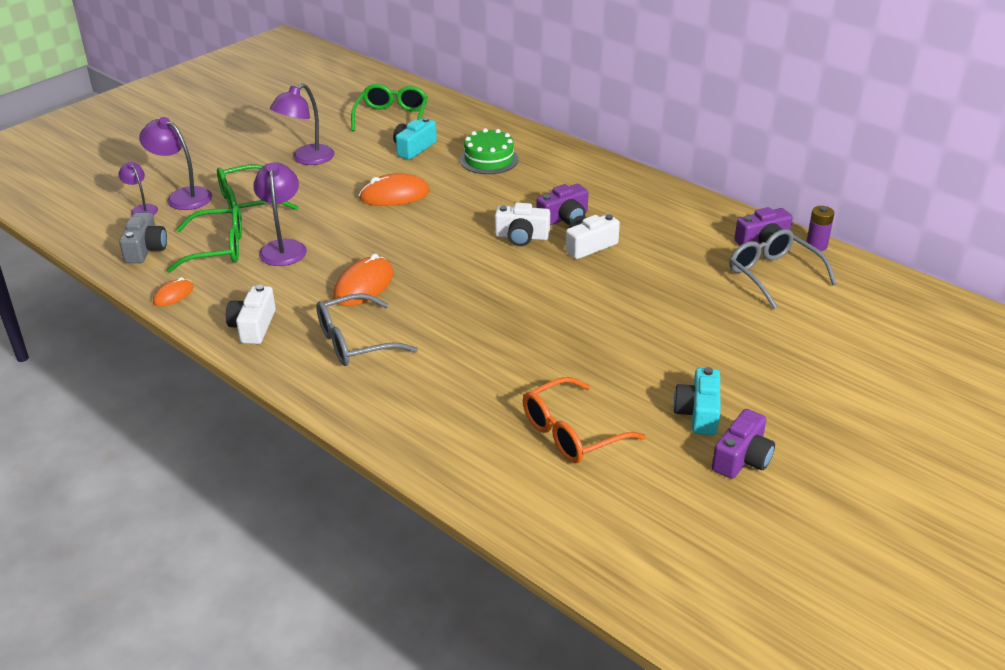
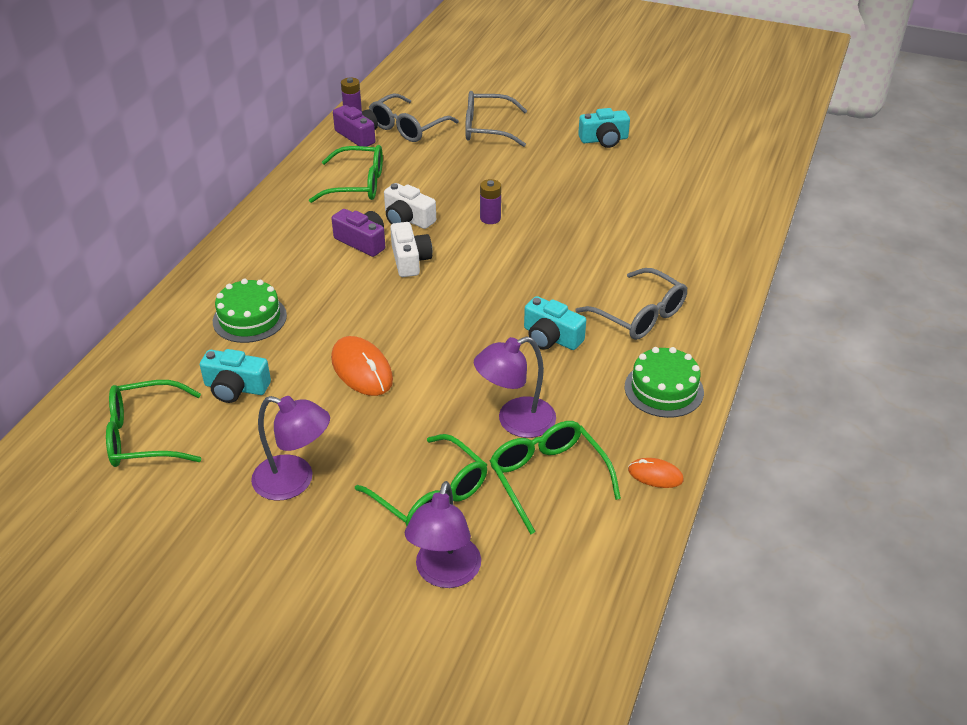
camera: 110 degrees left, 5 degrees up
purple lamp [118,162,158,216] -> none
grey camera [119,213,167,263] -> none
white camera [226,285,276,344] -> green cake [625,347,704,418]
orange mouse [333,253,393,306] -> turquoise camera [524,296,586,350]
orange glasses [523,377,646,463] -> none
purple camera [712,409,775,479] -> none
none -> green glasses [309,145,383,203]
none -> grey glasses [465,91,527,147]
none -> purple battery [480,179,501,224]

